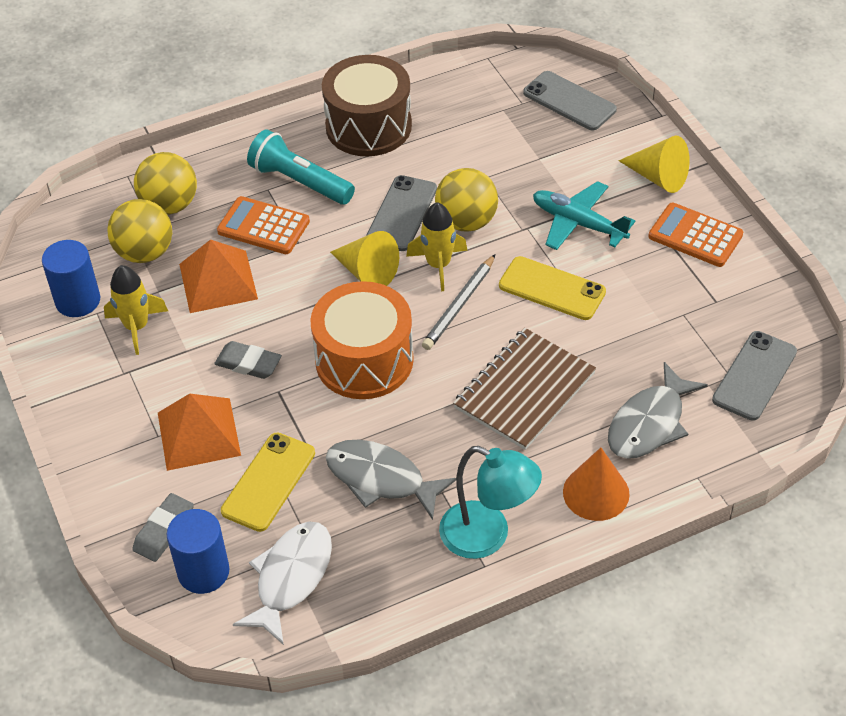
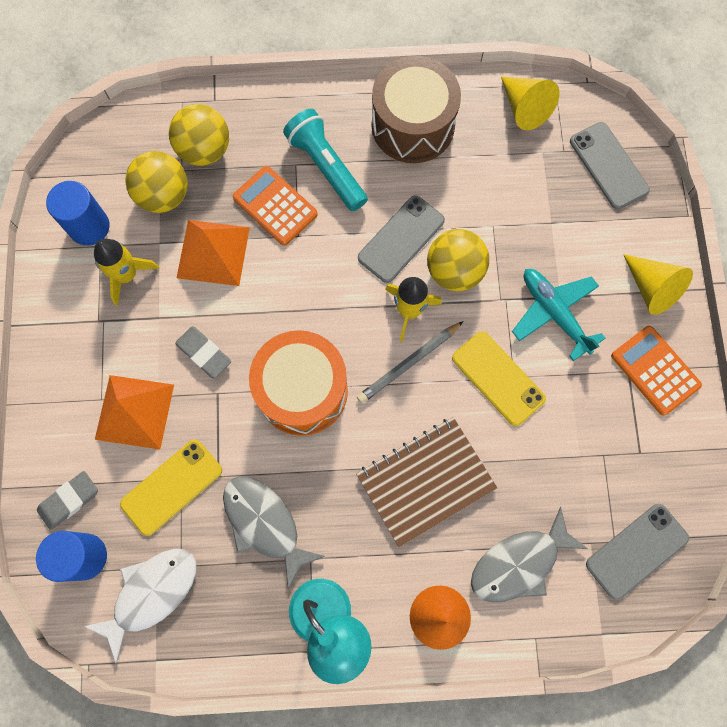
camera: 20 degrees right, 25 degrees up
yellow cone [330,231,399,286] -> yellow cone moved to [501,77,559,130]

